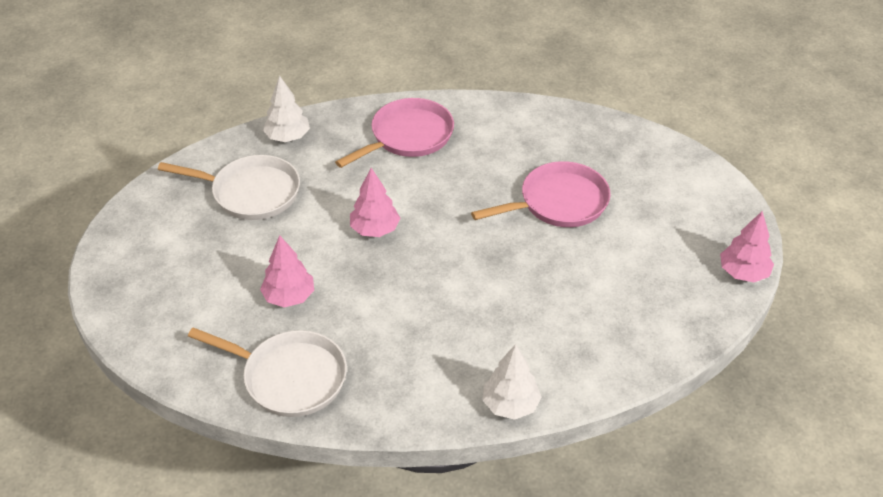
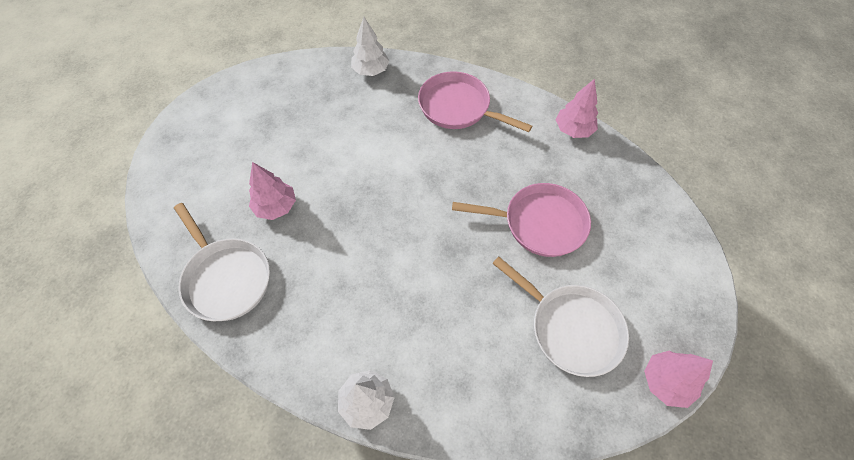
camera: 30 degrees right, 15 degrees up
white pan [158,155,300,220] -> white pan moved to [492,256,629,377]
pink pan [335,98,454,168] -> pink pan turned 135 degrees counterclockwise [418,71,532,132]
pink tree [350,168,400,237] -> pink tree moved to [556,79,598,138]

